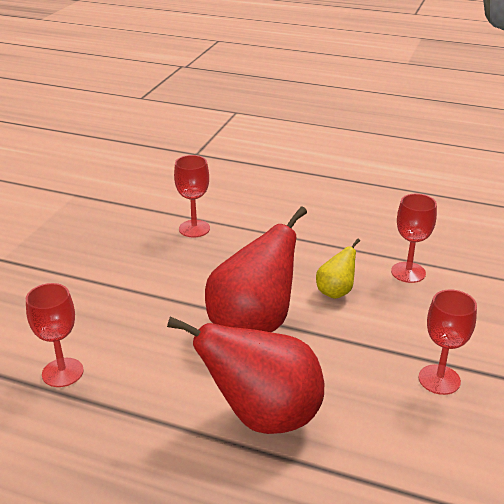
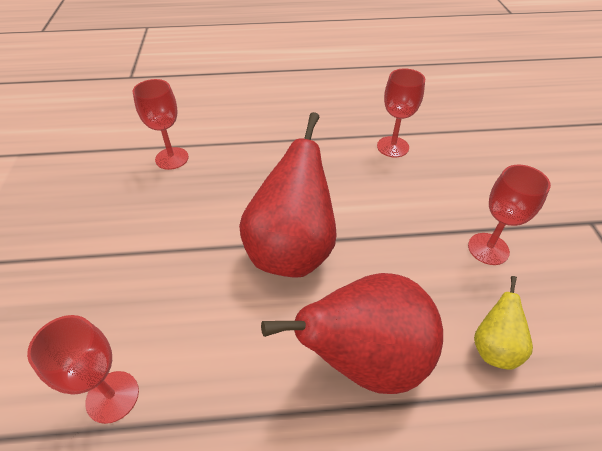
camera: 25 degrees left, 15 degrees up
yellow pear [316,238,360,299] -> yellow pear moved to [474,276,533,370]

